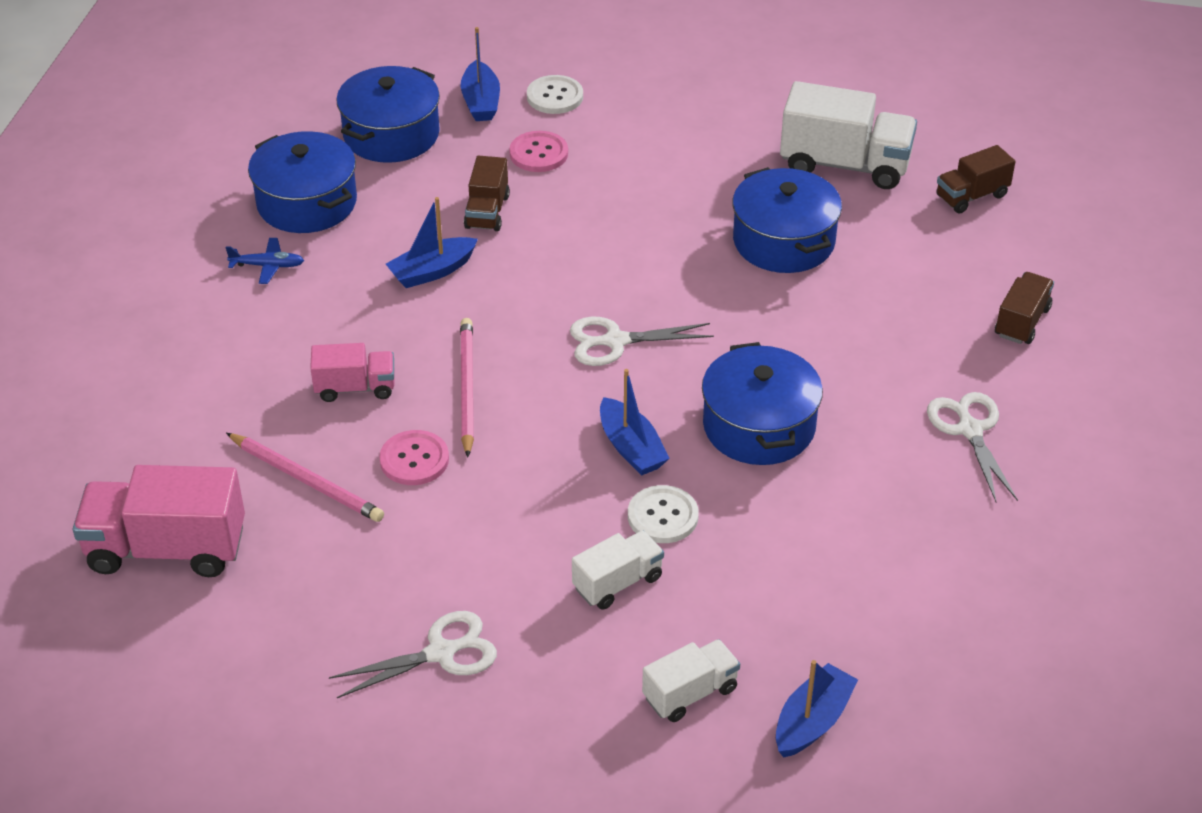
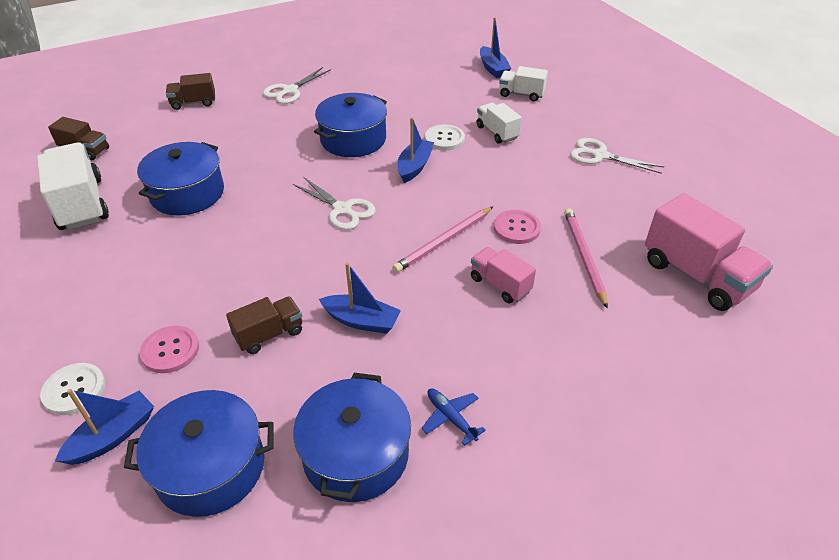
camera: 130 degrees left, 0 degrees up
white truck [572,530,664,610] -> white truck turned 45 degrees clockwise [476,103,522,144]
blue boat [776,660,858,757] -> blue boat turned 105 degrees counterclockwise [480,17,512,78]

